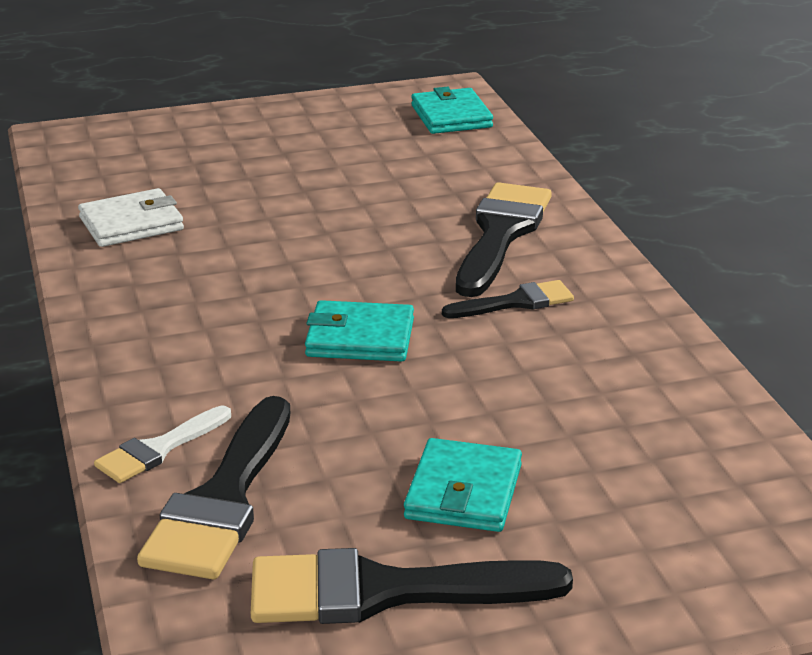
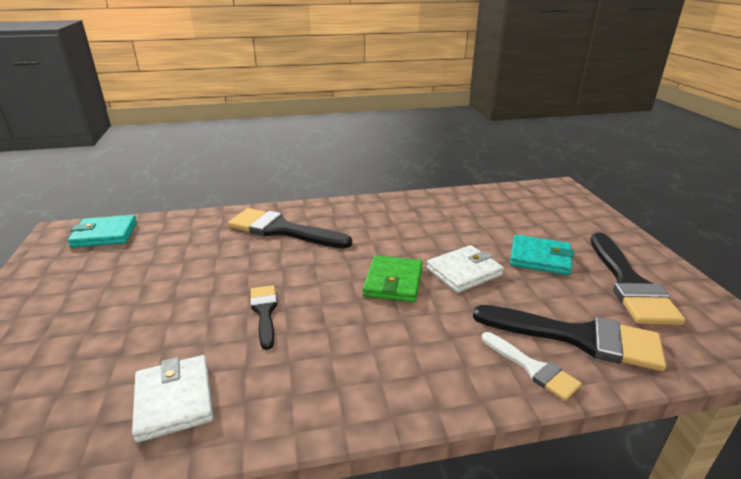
camera: 85 degrees left, 0 degrees up
turquoise wallet [305,300,414,362] -> green wallet [363,255,423,303]
black brush [442,280,574,318] -> black brush moved to [250,285,278,350]
none -> white wallet [427,245,504,293]

